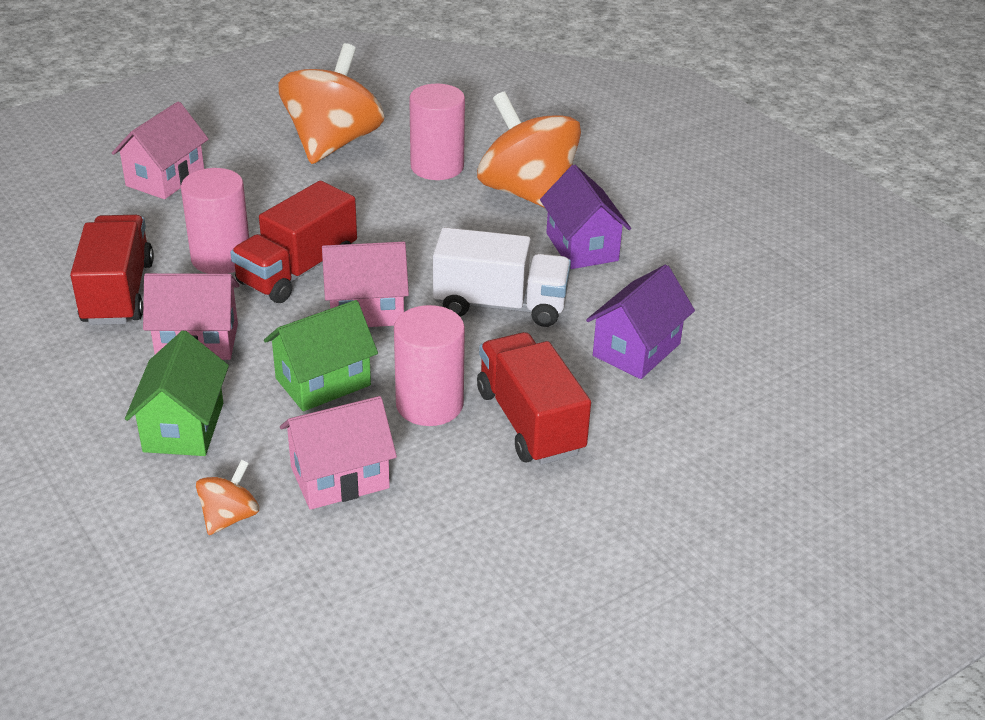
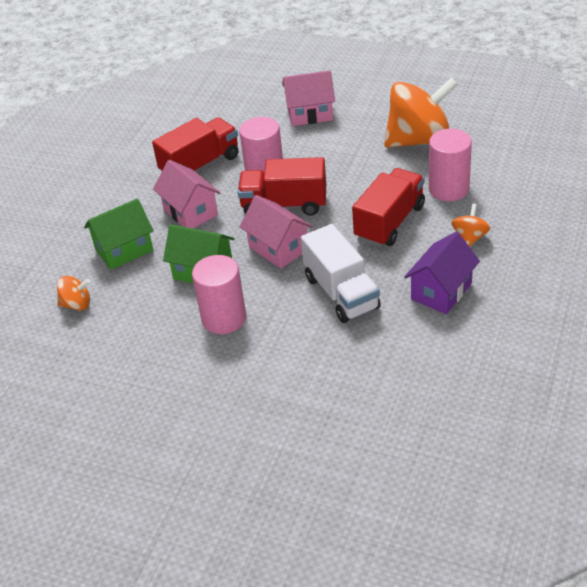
camera: 60 degrees right, 5 degrees up
pink house [280,396,397,510] -> none
orange spinning top [477,92,581,208] -> orange spinning top [451,203,491,247], size x0.44
red truck [477,332,591,465] -> red truck moved to [352,168,425,247]
purple house [586,265,695,379] -> none

